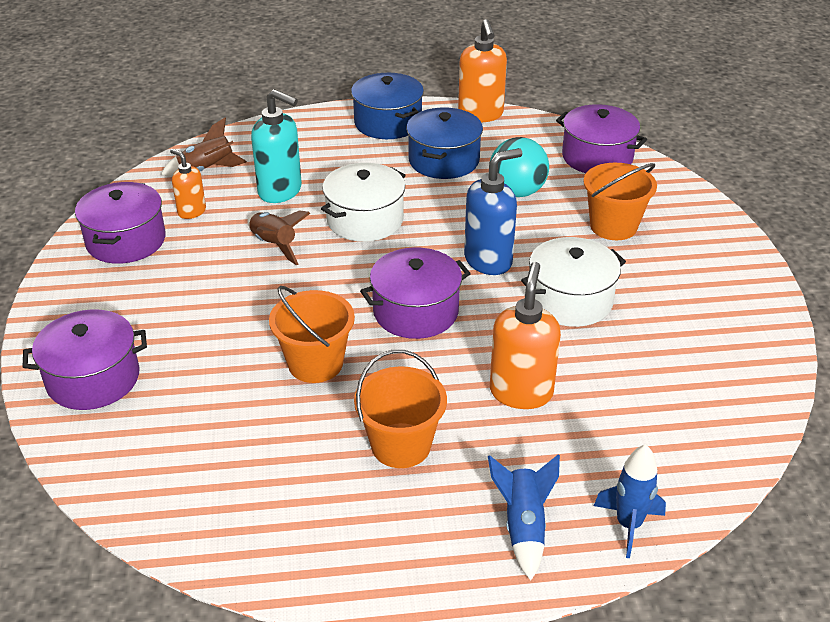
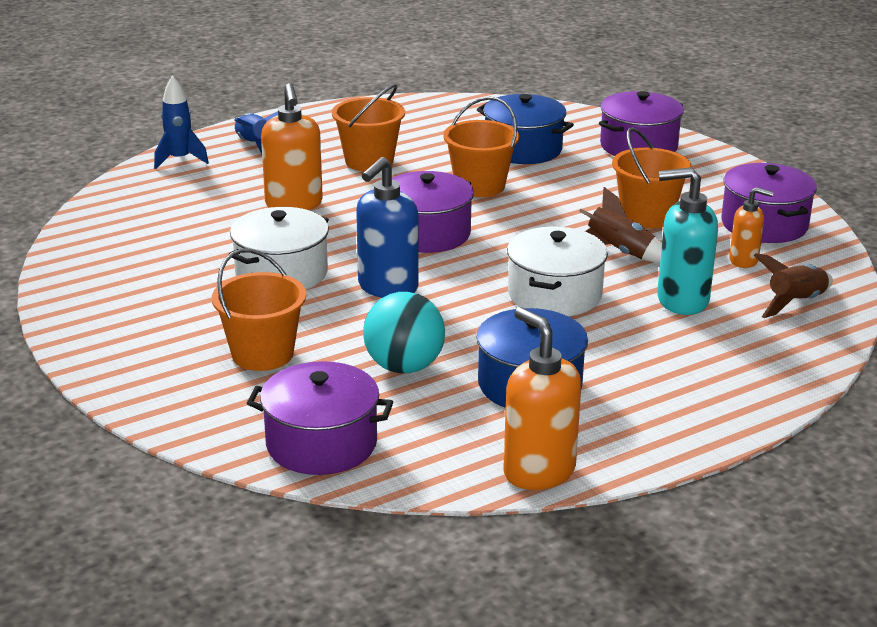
camera: 155 degrees right, 10 degrees down
blue pot [351,73,424,139] -> blue pot moved to [477,94,574,164]
none -> orange bucket [612,128,692,229]

